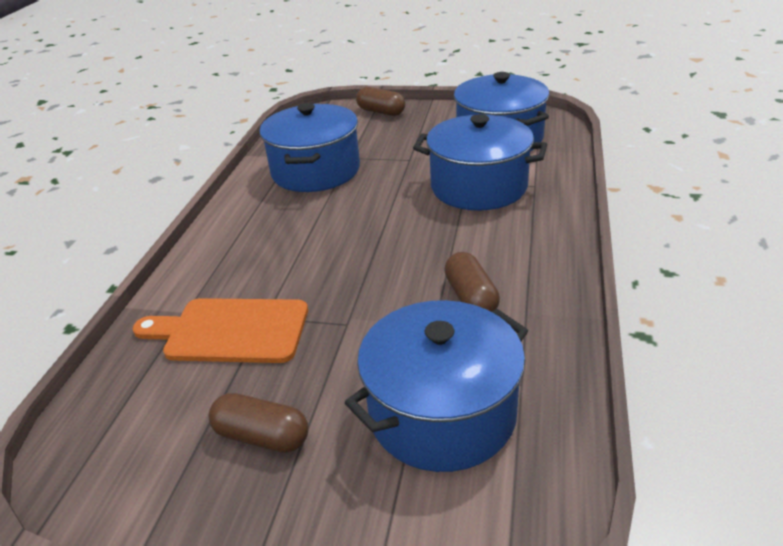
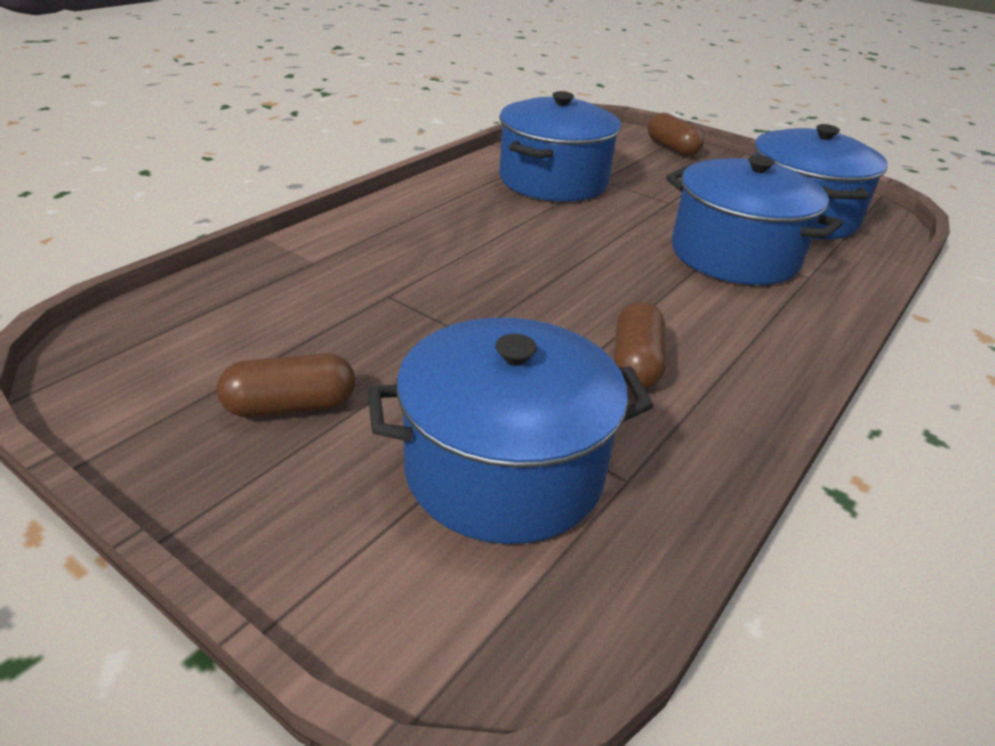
camera: 20 degrees right, 0 degrees up
orange cutting board [133,298,308,363] -> none
brown capsule [208,393,308,453] -> brown capsule turned 60 degrees counterclockwise [217,353,355,417]

